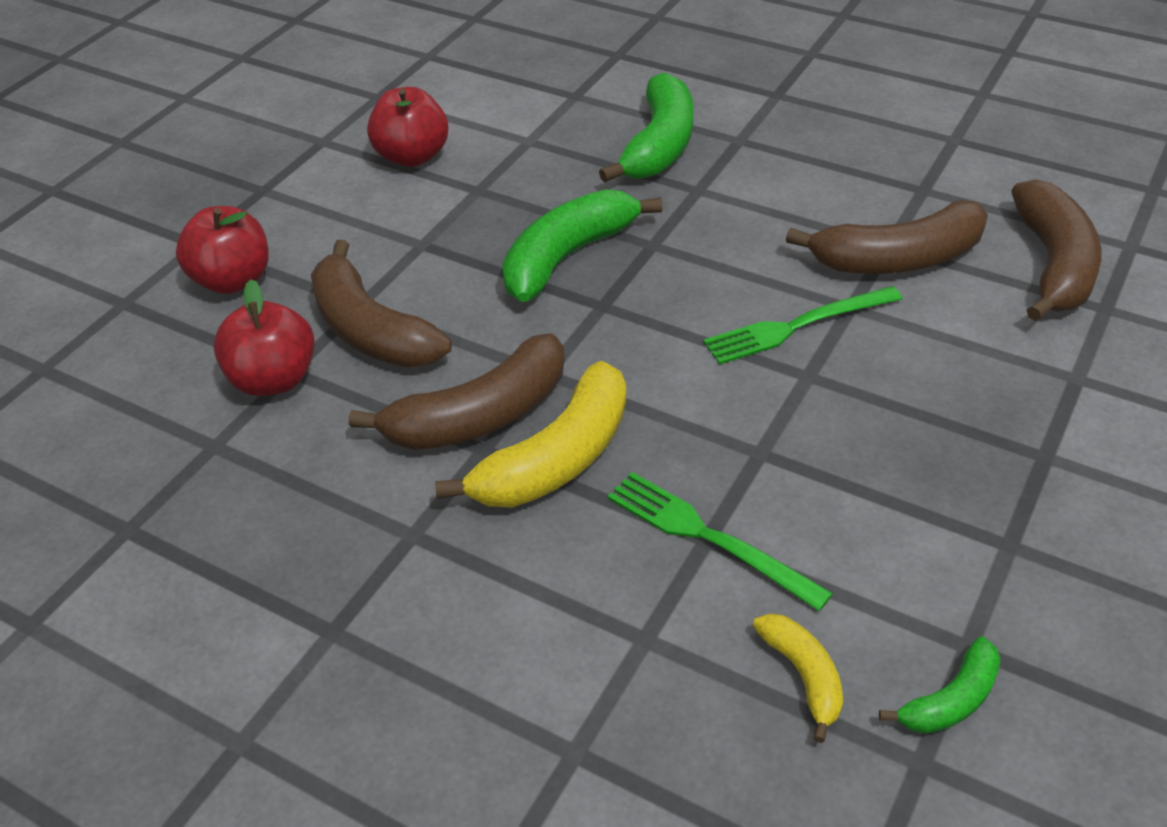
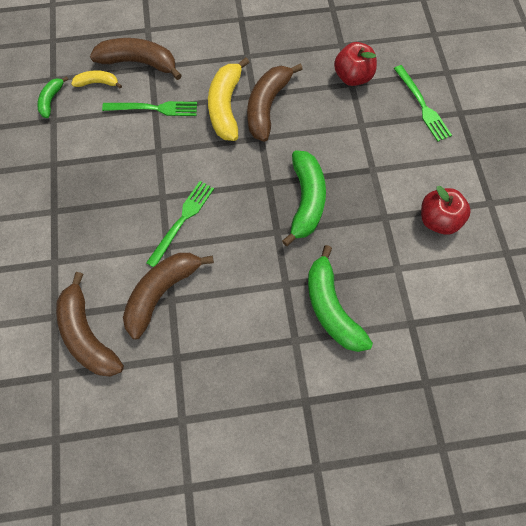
camera: 140 degrees right, 25 degrees up
red apple [176,206,269,294] -> green fork [394,65,452,142]
brown banana [311,240,452,368] -> brown banana moved to [90,38,182,80]
yellow banana [753,613,843,743] -> yellow banana turned 150 degrees clockwise [71,70,122,89]

